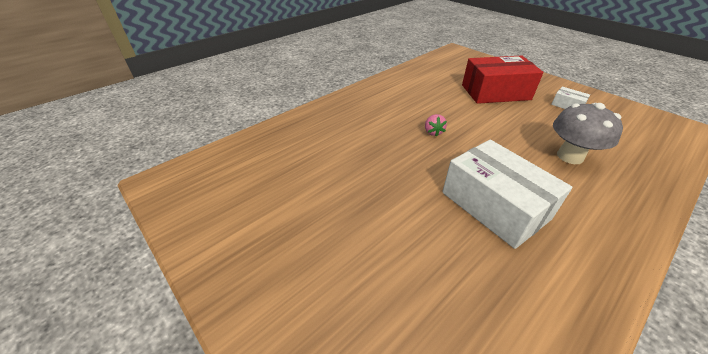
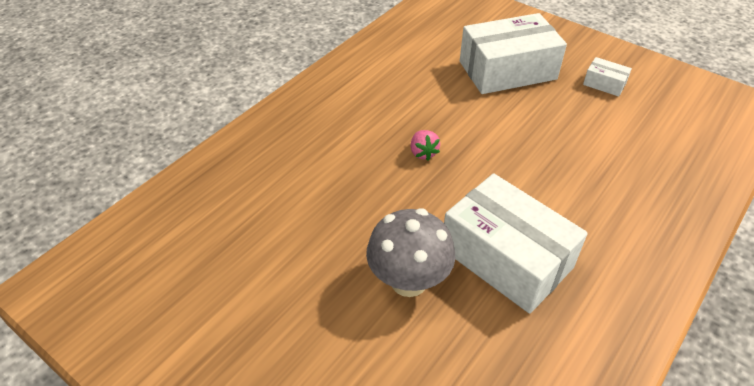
camera: 10 degrees left, 5 degrees up
red box [462,56,543,104] -> white box [460,13,567,94]
grey mushroom [553,103,623,164] -> grey mushroom moved to [366,208,455,297]

